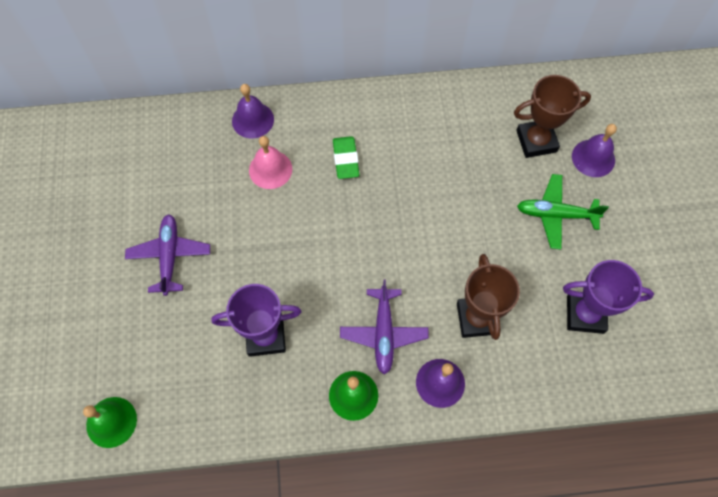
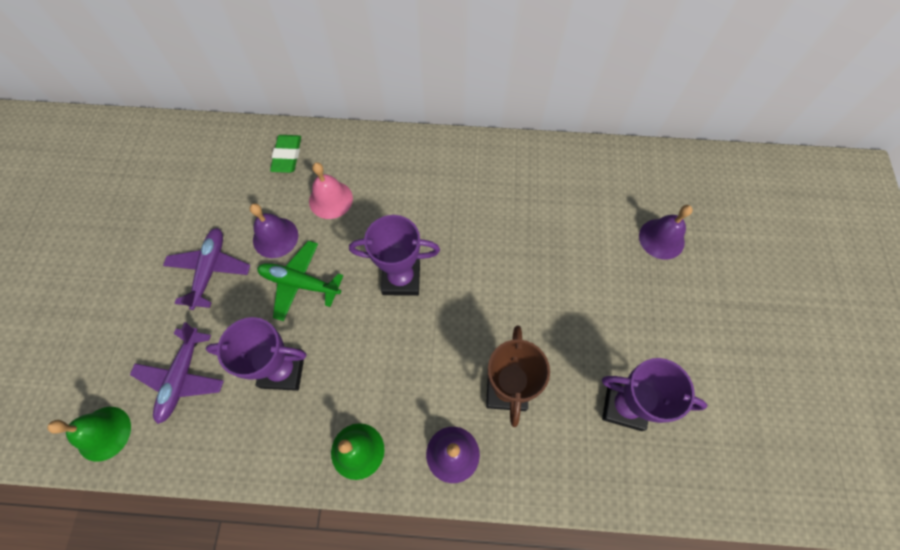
camera: 10 degrees right, 0 degrees up
purple bell [232,84,274,138] -> purple bell moved to [249,203,298,258]
green eraser [333,136,360,179] -> green eraser moved to [270,135,301,173]
purple plane [340,280,429,375] -> purple plane moved to [130,322,224,424]
brown trophy [514,75,591,158] -> none
green plane [517,174,609,249] -> green plane moved to [257,241,344,321]
none -> purple trophy [349,215,440,296]

